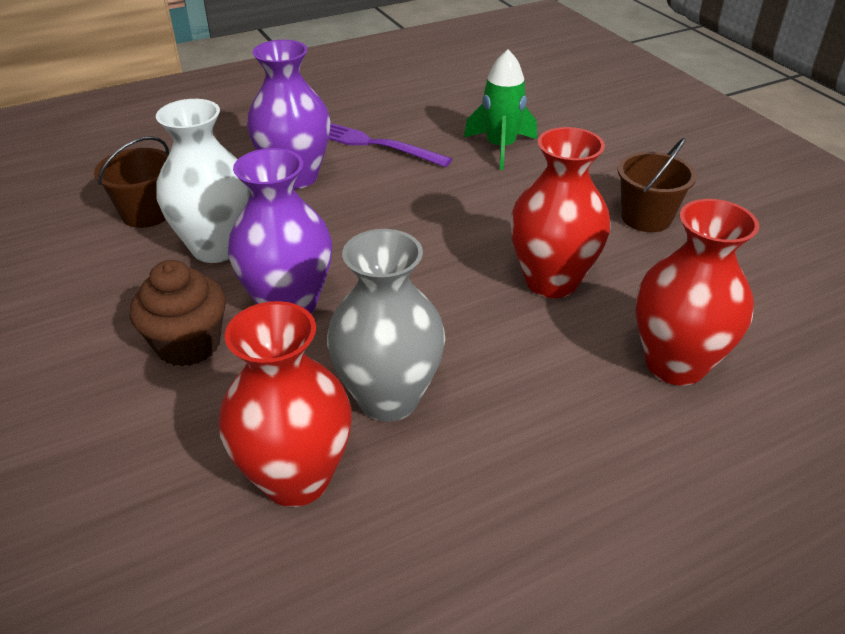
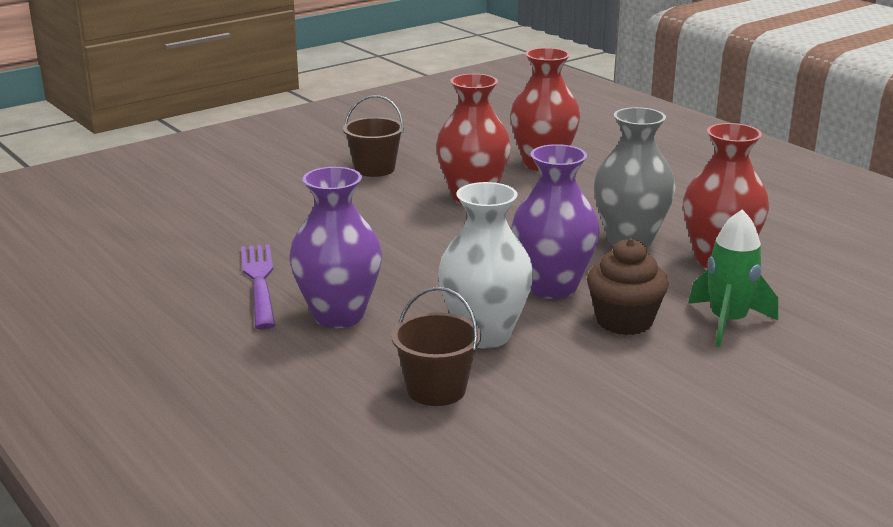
camera: 100 degrees left, 15 degrees down
purple fork [329,123,452,167] -> purple fork turned 150 degrees clockwise [241,244,275,329]
green rocket [464,50,537,170] -> green rocket moved to [688,209,778,347]

